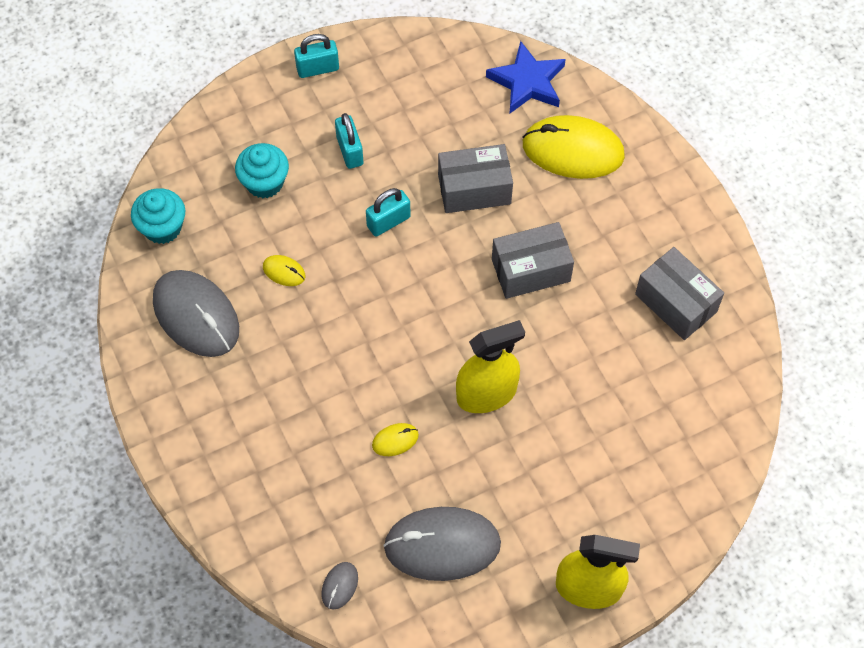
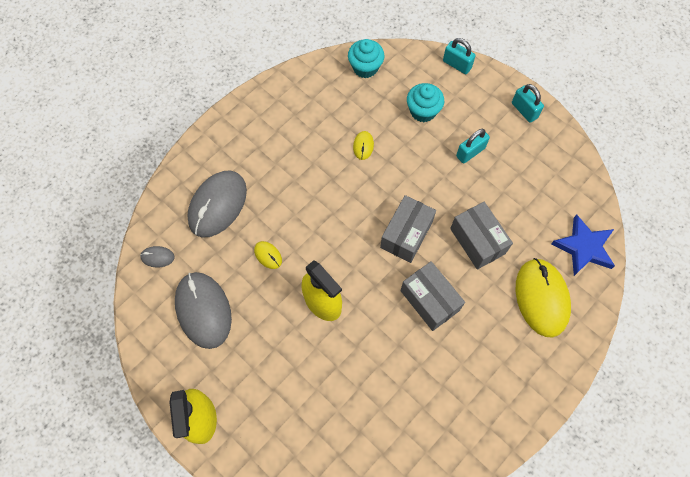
camera: 70 degrees right, 5 degrees up
grey mouse [153,270,239,357] -> grey mouse moved to [187,170,247,238]
turquoise padlock [366,188,411,237] -> turquoise padlock moved to [443,38,476,74]
grey box [635,247,724,340] -> grey box moved to [380,195,436,263]

